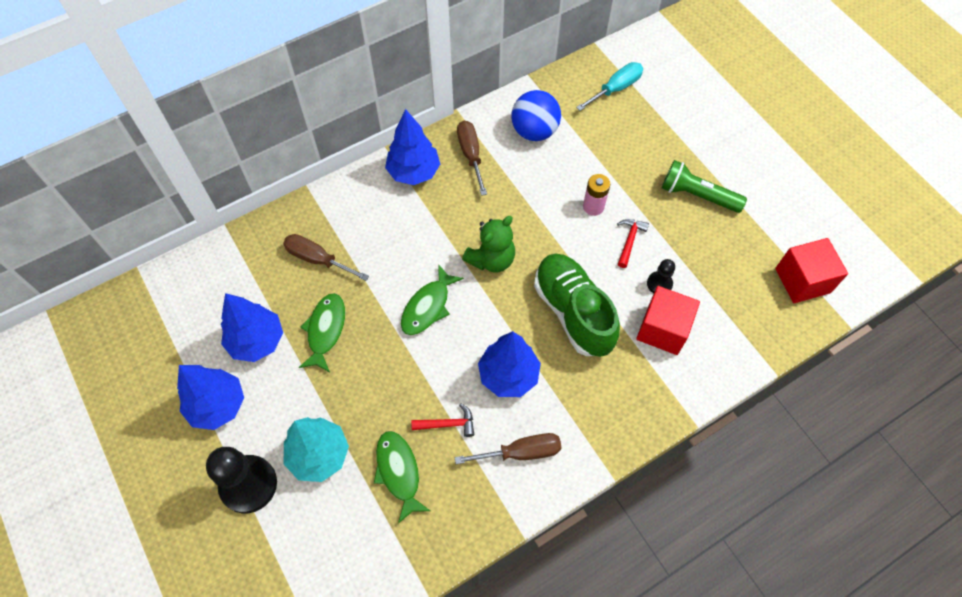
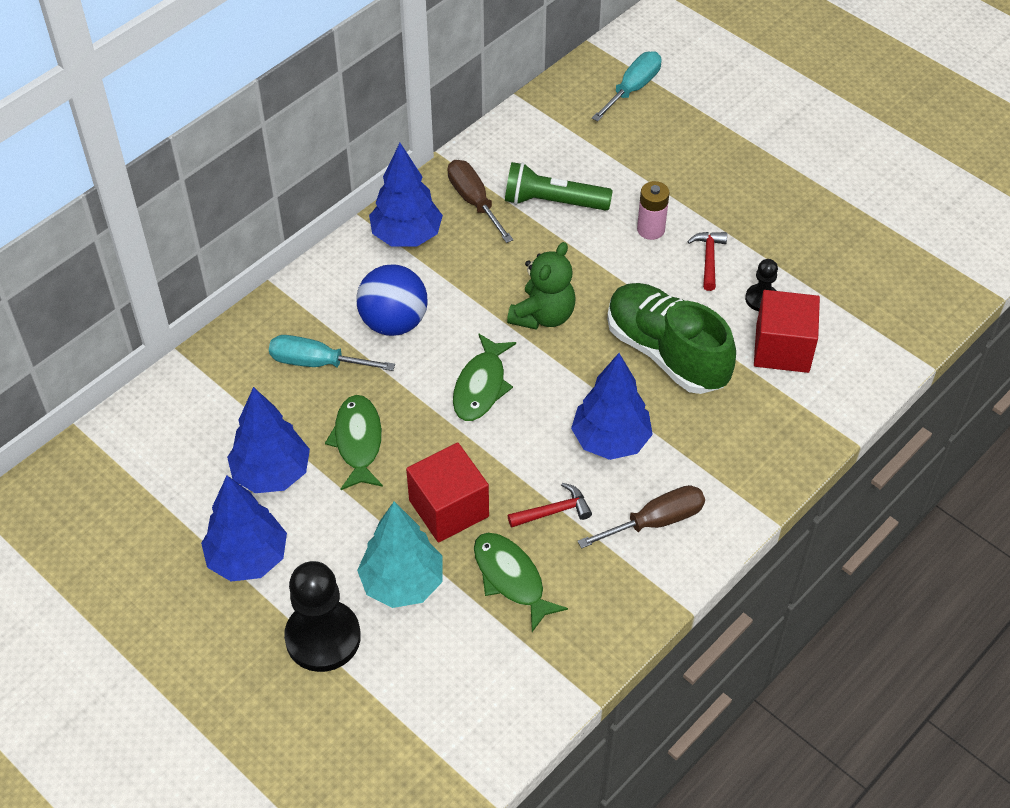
camera: 15 degrees left, 10 degrees down
brown screwdriver [283,234,369,281] -> turquoise screwdriver [269,335,395,371]
blue ball [511,90,561,141] -> blue ball moved to [356,265,427,336]
green flashlight [662,160,747,213] -> green flashlight moved to [505,162,613,211]
red cube [775,238,848,303] -> red cube moved to [406,443,489,543]

